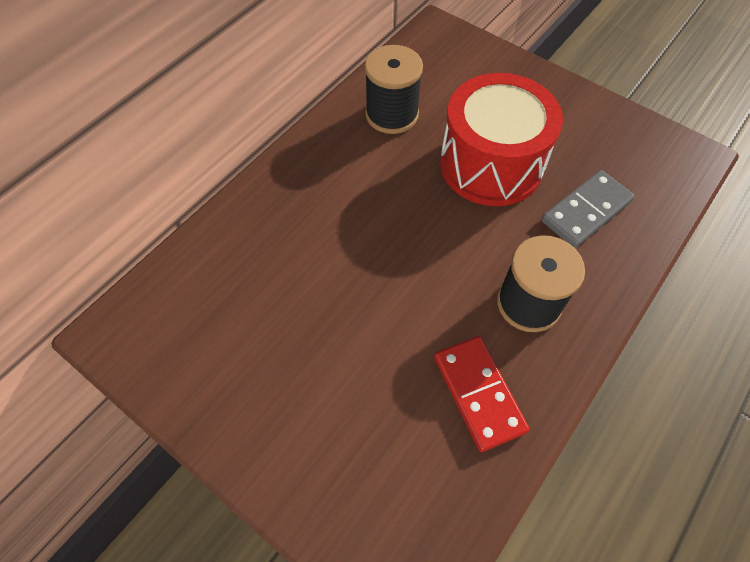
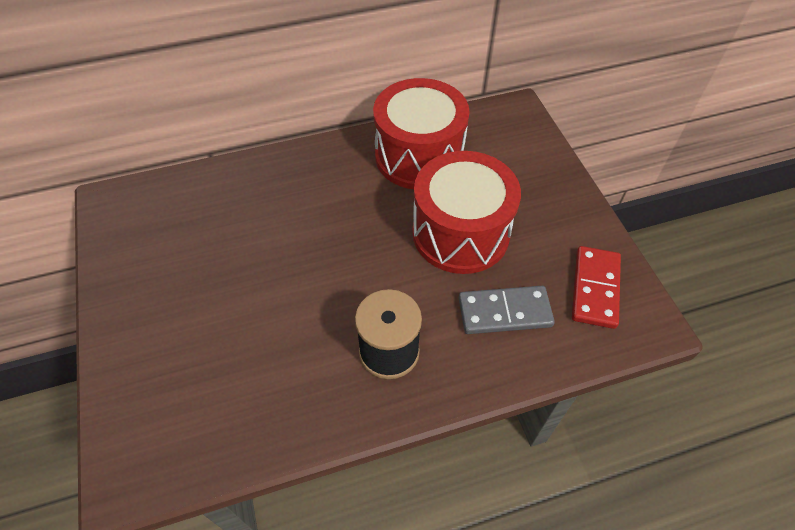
camera: 35 degrees right, 5 degrees down
black spool [365,45,423,134] -> red drum [373,78,470,189]
red domino [434,336,529,452] -> red domino moved to [572,246,621,329]

